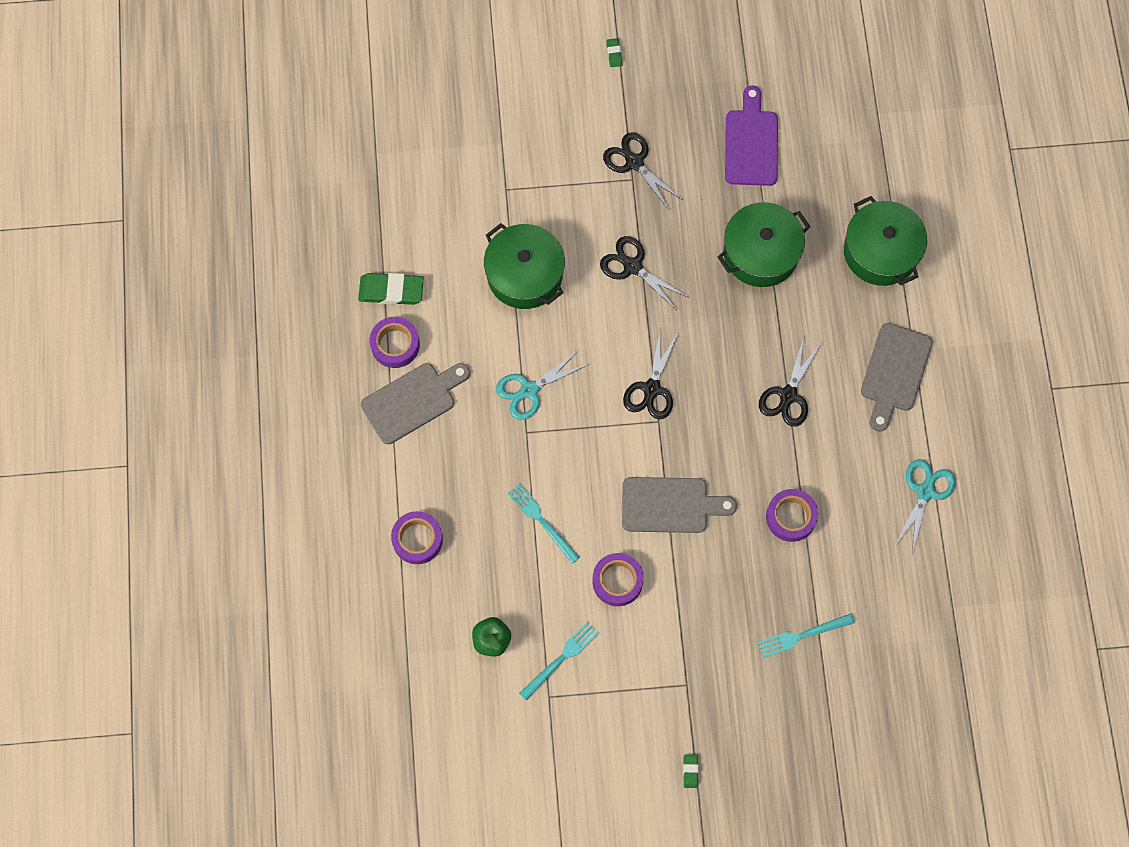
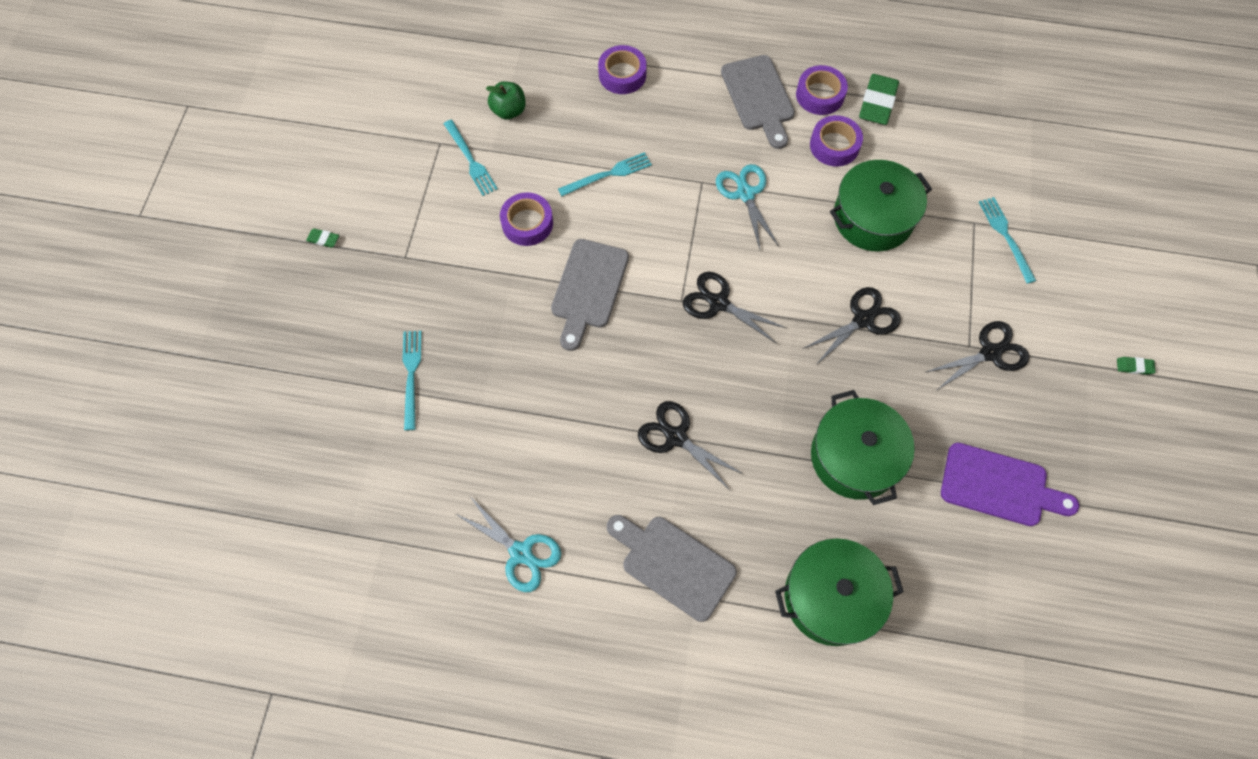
camera: 105 degrees right, 5 degrees down
purple tape [766,489,818,542] -> purple tape moved to [810,115,863,167]
none -> turquoise fork [979,197,1036,284]

